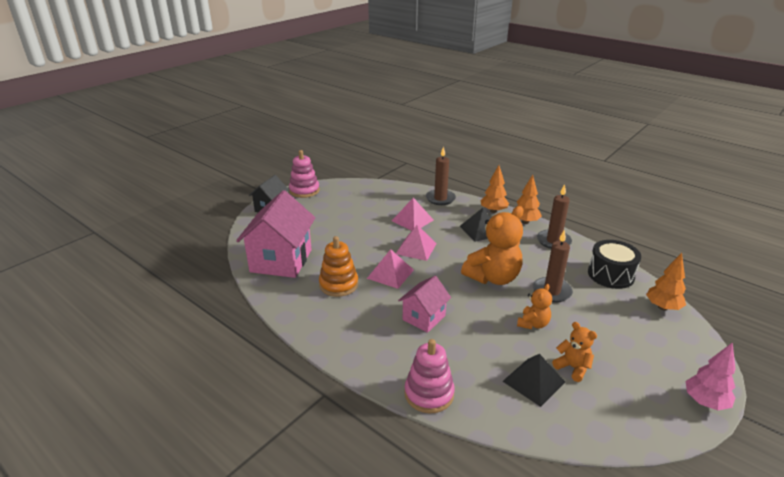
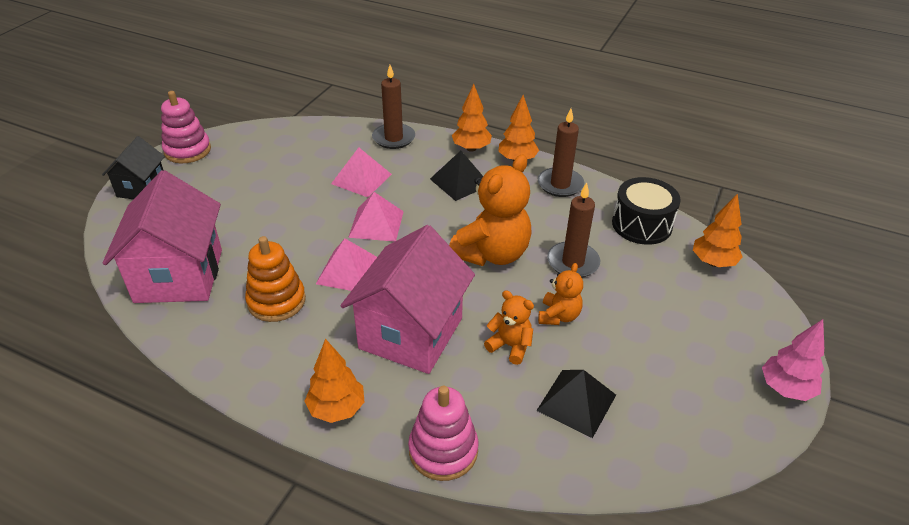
camera: 15 degrees left, 10 degrees up
pink house [398,276,451,333] -> pink house [340,225,475,374], size x1.78
orange teddy bear [552,322,597,382] -> orange teddy bear moved to [484,290,534,365]
none -> orange tree [305,339,364,423]

